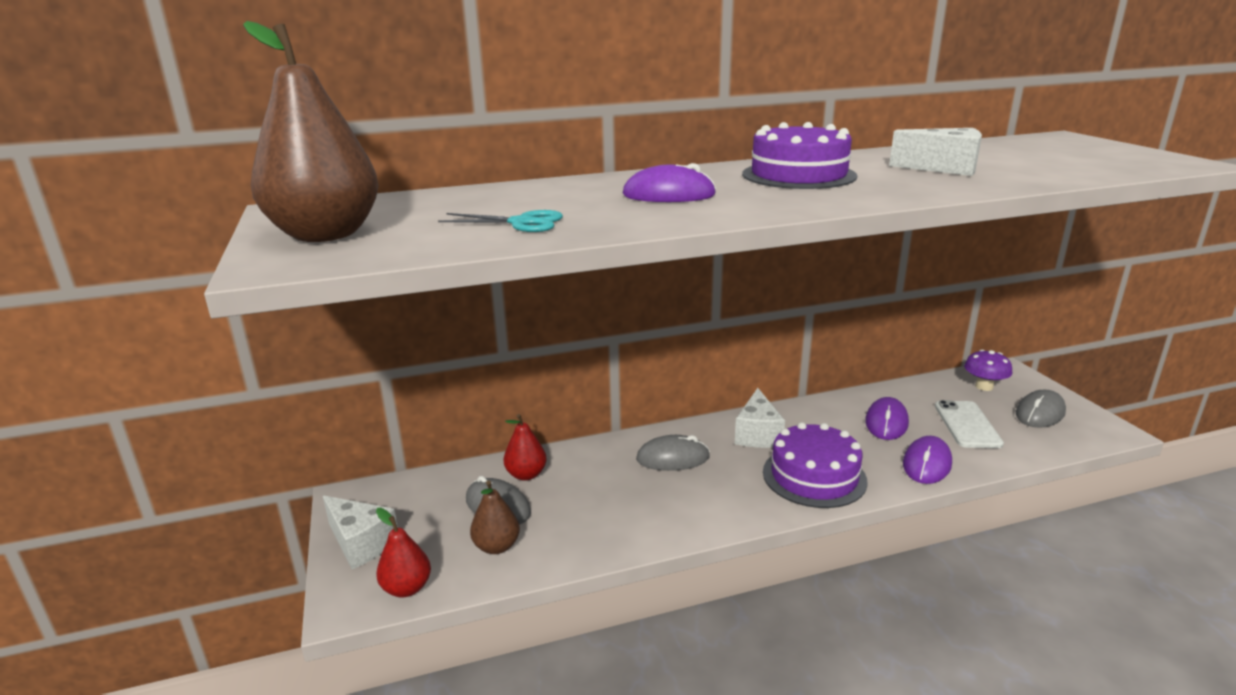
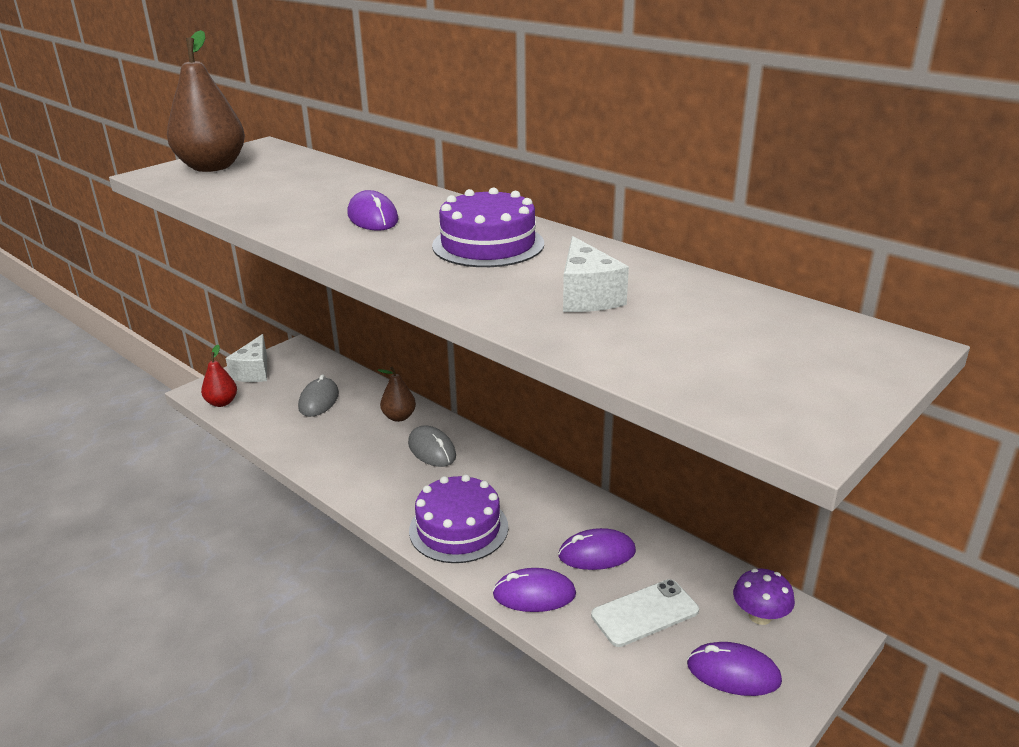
camera: 60 degrees right, 5 degrees up
turquoise scissors [438,210,563,232] -> none
brown pear [470,481,520,554] -> brown pear moved to [377,366,416,422]
red pear [504,414,547,481] -> none
white cheese [735,388,785,448] -> none
grey mouse [1016,390,1066,428] -> purple mouse [687,642,782,696]

